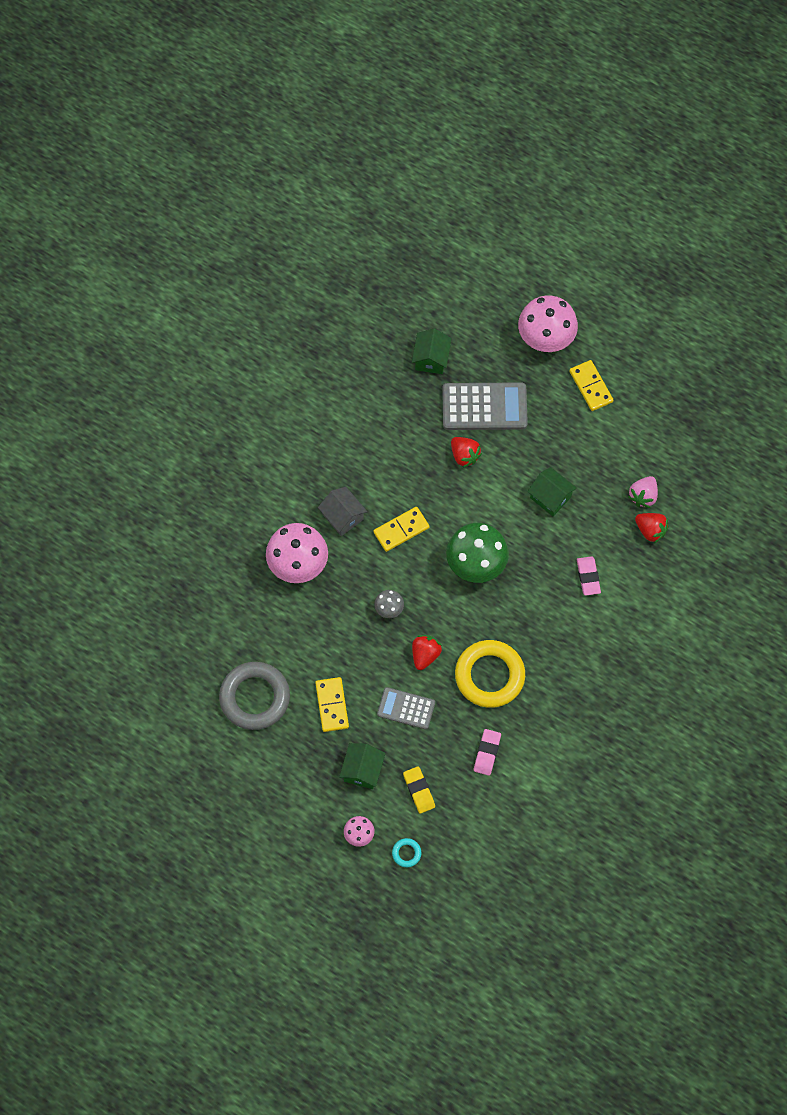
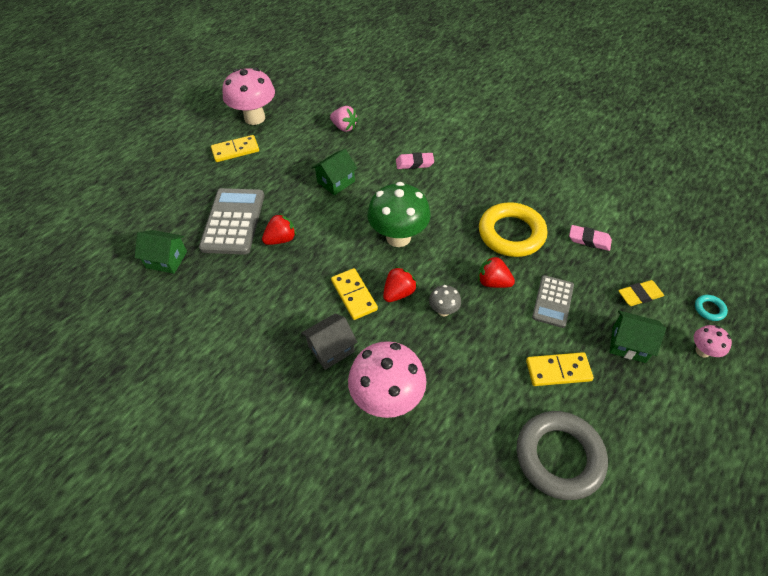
camera: 85 degrees left, 15 degrees down
pink mushroom [518,295,578,352] -> pink mushroom moved to [222,68,275,125]
red strawberry [635,513,669,543] -> red strawberry moved to [383,266,417,302]

